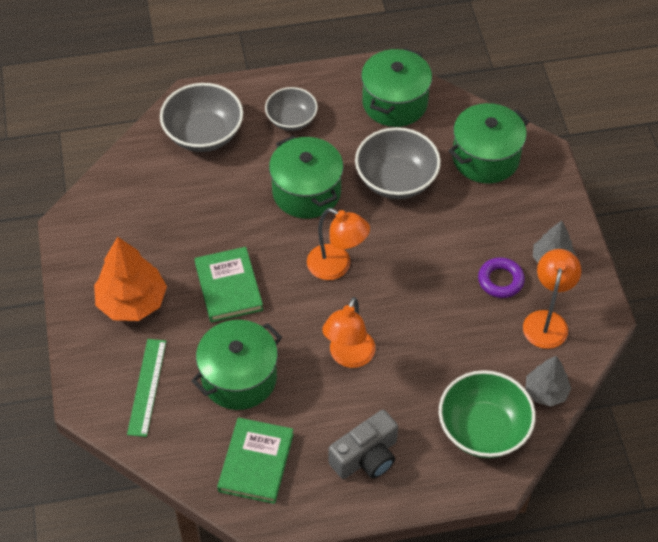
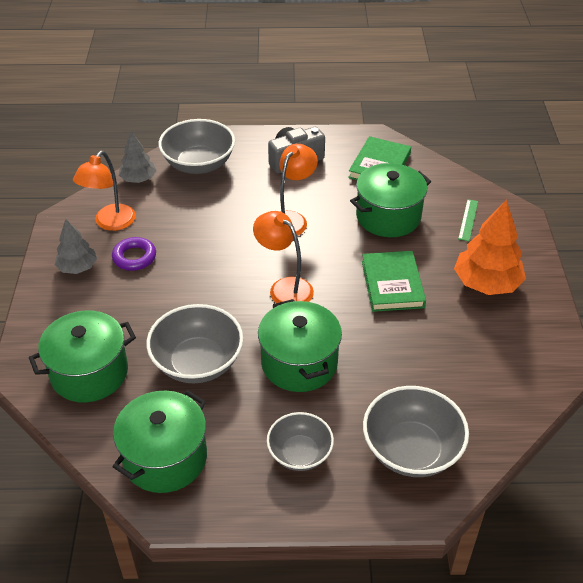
camera: 170 degrees left, 10 degrees down
green ruler [127,339,166,437] -> green ruler [458,199,478,241], size x0.66
green bowl [439,370,536,458] -> grey bowl [158,119,235,174]

